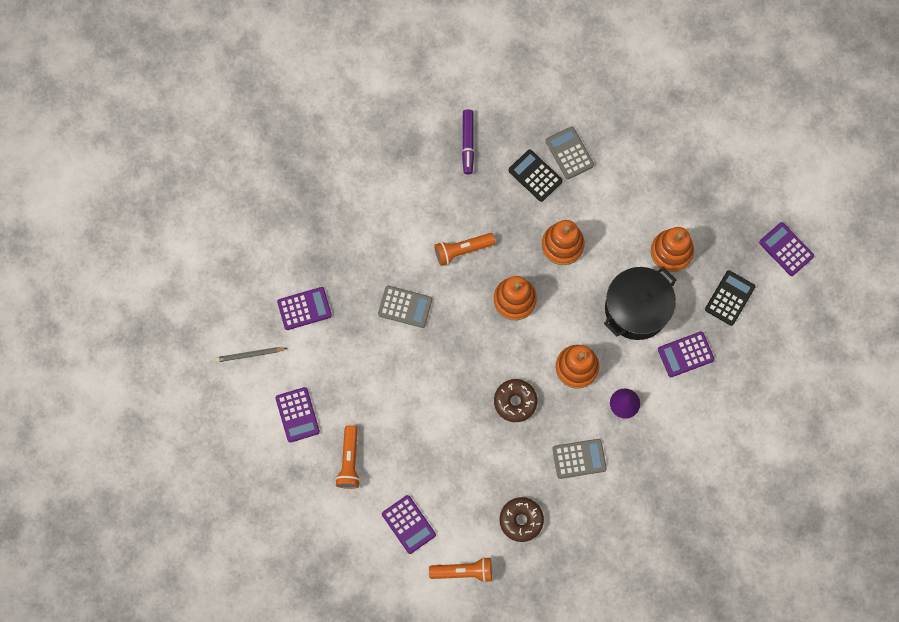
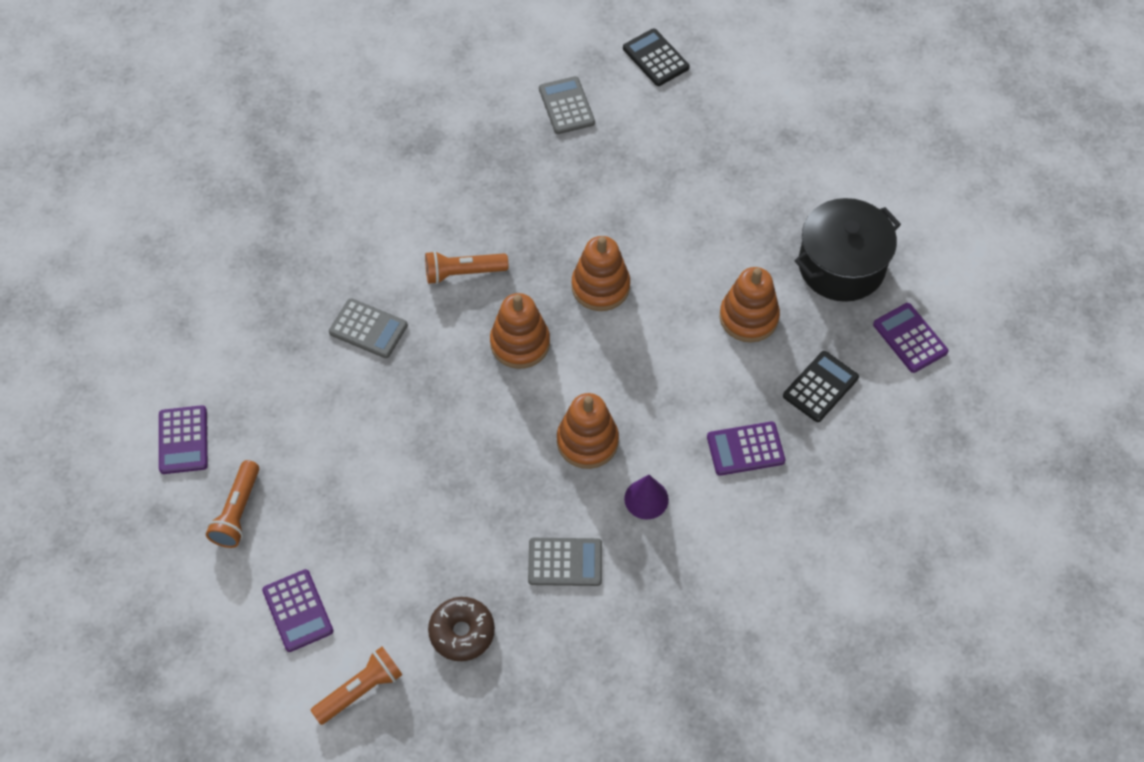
camera: 10 degrees right, 15 degrees down
grey pencil [215,347,287,362] -> none
purple calculator [277,287,332,330] -> none
orange flashlight [429,557,492,583] -> orange flashlight turned 45 degrees counterclockwise [310,647,403,725]
purple marker [462,109,474,174] -> none
brown donut [494,379,537,422] -> none
black calculator [508,149,563,202] -> black calculator moved to [623,29,689,86]
grey calculator [546,126,594,179] -> grey calculator moved to [539,76,595,134]
black pot [604,267,676,340] -> black pot moved to [794,198,901,302]

